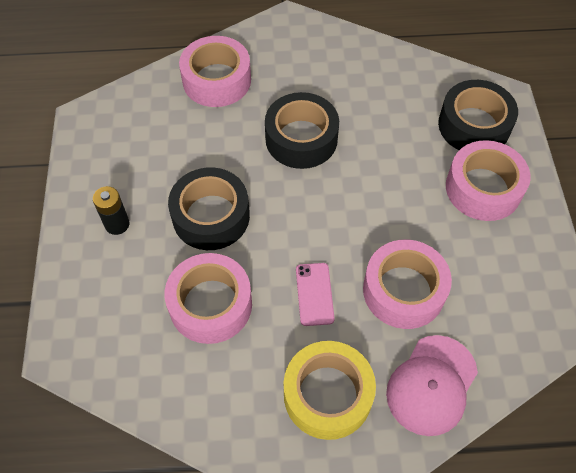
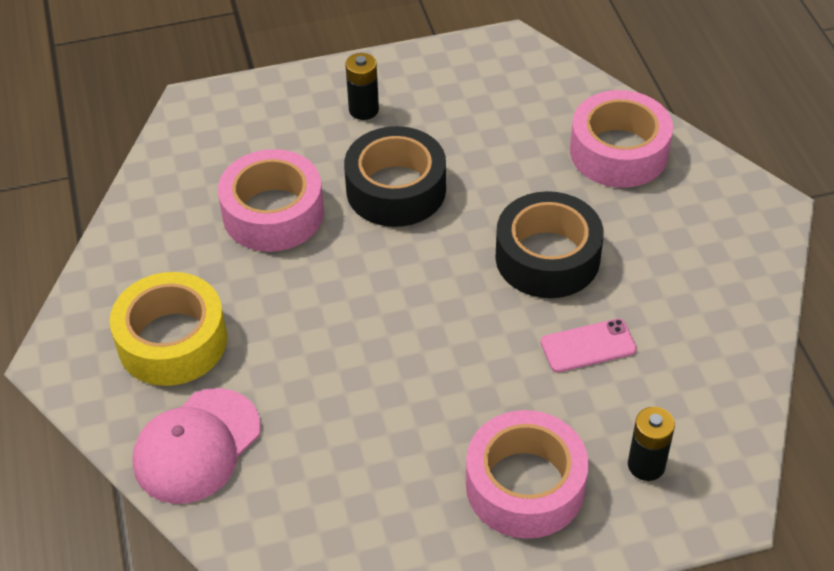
camera: 80 degrees right, 10 degrees down
pink phone [296,263,335,326] -> pink phone moved to [541,319,637,372]
pink tape [363,240,452,329] -> none
pink cap [386,335,478,436] -> pink cap turned 75 degrees counterclockwise [132,388,261,504]
black tape [438,80,518,150] -> black battery [628,407,675,481]

